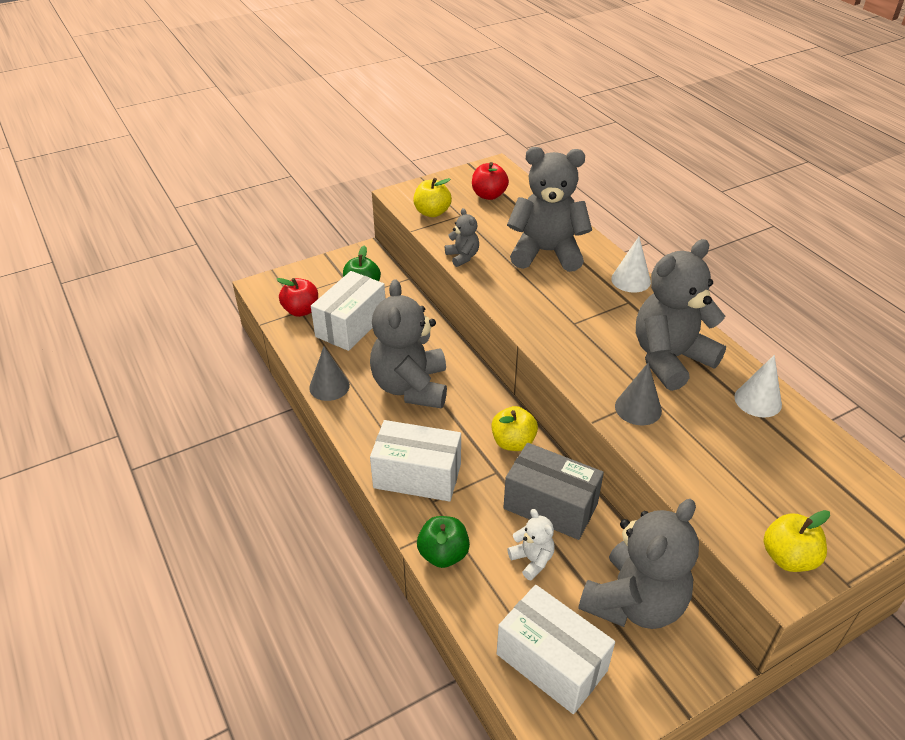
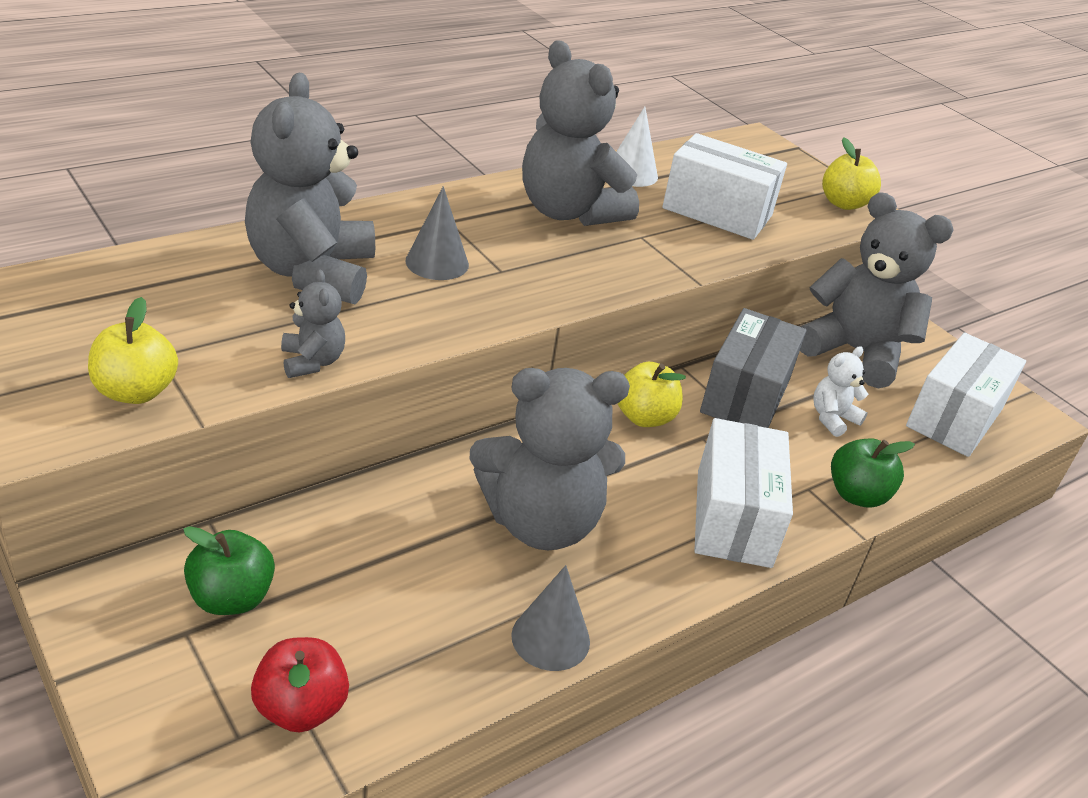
camera: 100 degrees left, 5 degrees down
white box [311,271,385,351] -> white box moved to [662,133,787,240]
grey teddy bear [445,208,479,267] -> grey teddy bear turned 105 degrees clockwise [281,269,345,378]
red apple [472,162,509,200] -> none
white cone [611,237,651,293] -> none
grey cone [615,363,662,425] -> grey cone moved to [405,186,469,280]

